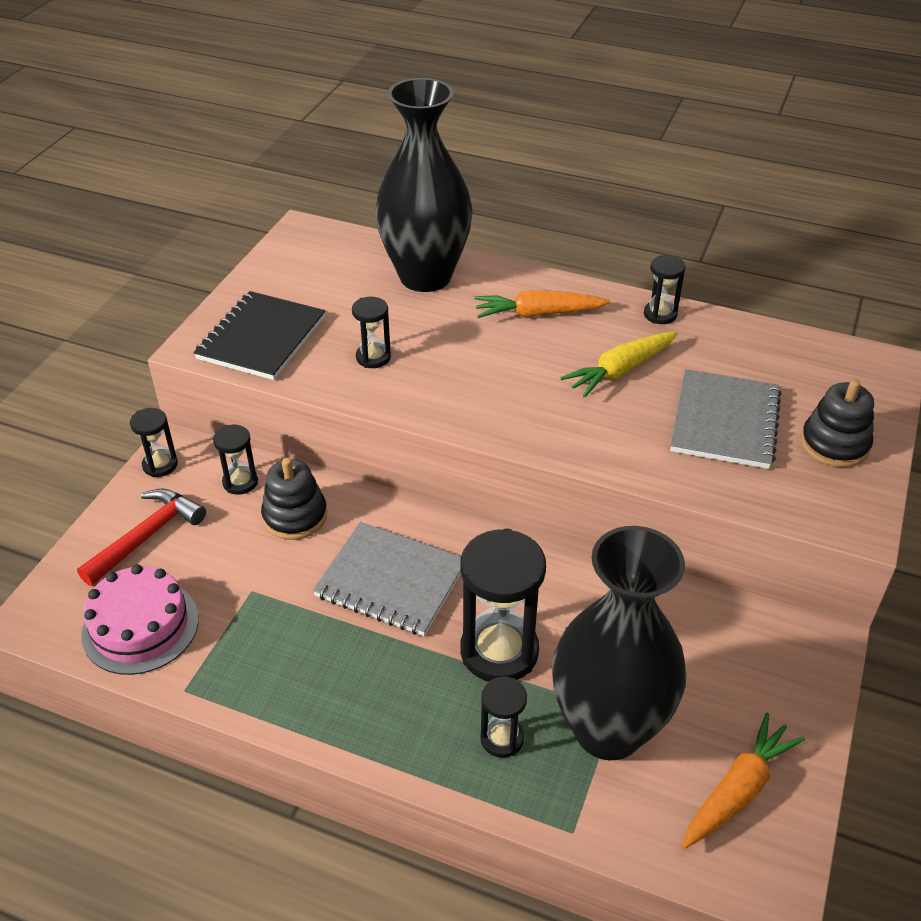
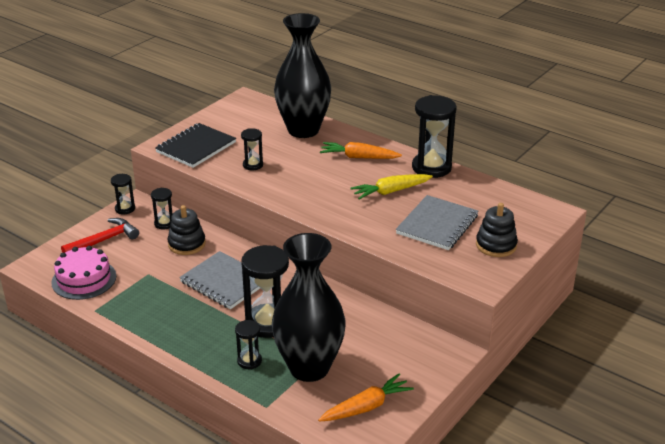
camera: 15 degrees right, 10 degrees down
black hourglass [644,255,686,324] -> black hourglass [412,95,457,178], size x1.93

